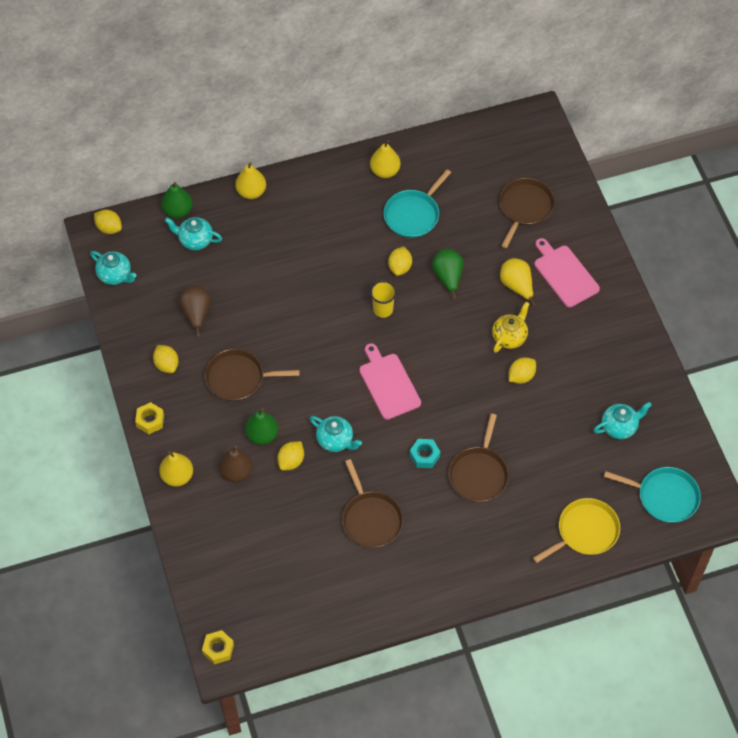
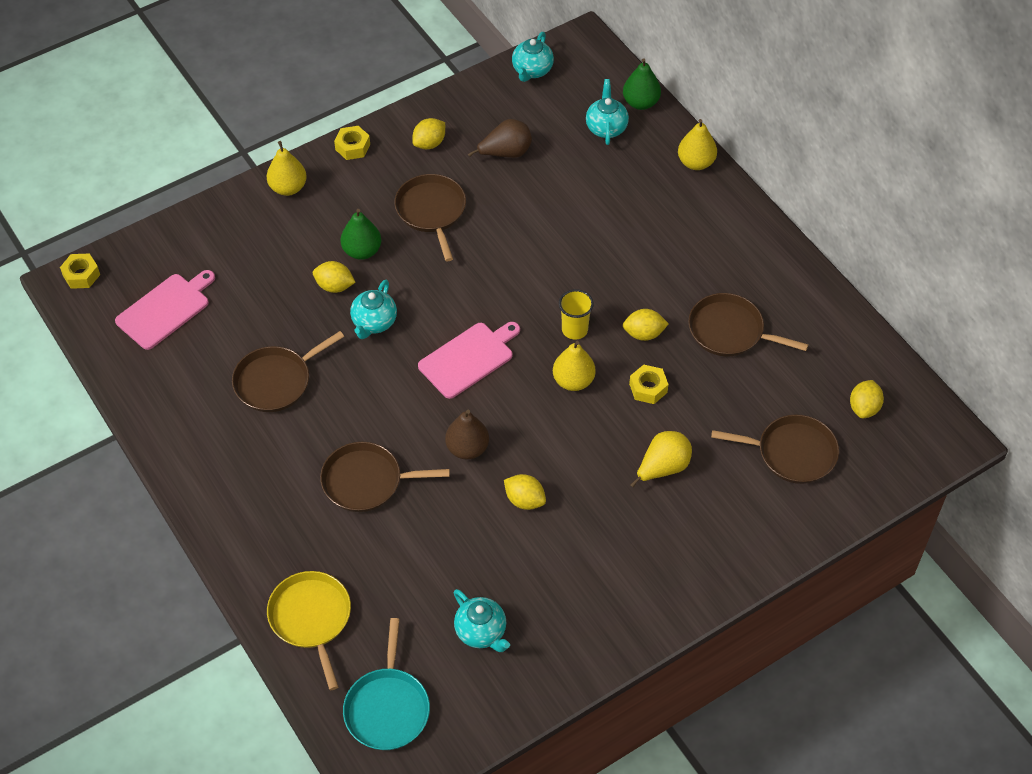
camera: 75 degrees right, 5 degrees down
yellow lemon [94,209,122,234] -> yellow lemon moved to [850,380,884,418]
brown pear [219,446,253,482] -> brown pear moved to [445,410,489,460]
yellow pear [370,140,401,178] -> yellow pear moved to [553,341,596,391]
turquoise pan [383,169,451,238] -> brown pan [688,293,808,356]
turquoise nut [410,439,440,468] -> none
green pear [432,249,464,299] -> yellow nut [629,365,669,404]
yellow teapot [492,302,530,353] -> none
yellow pan [533,498,620,563] -> yellow pan turned 150 degrees counterclockwise [267,571,351,690]
pink cutting board [534,238,600,307] -> pink cutting board moved to [115,270,215,350]

